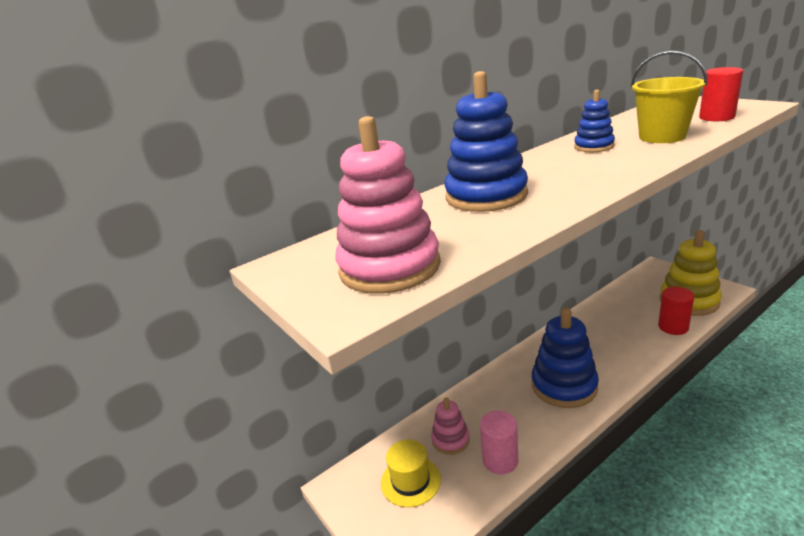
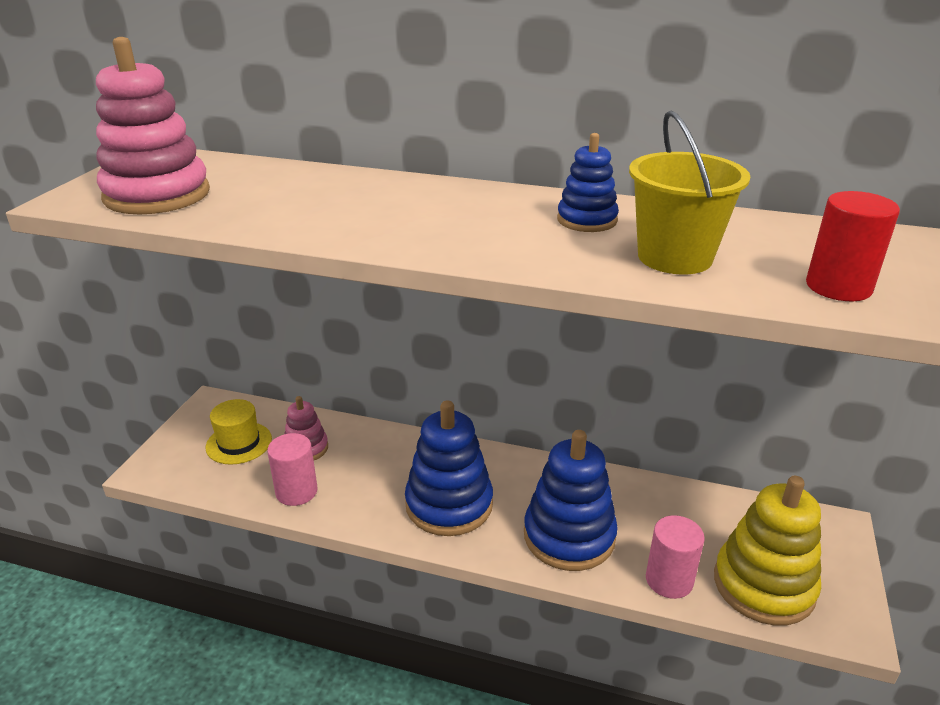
camera: 50 degrees right, 5 degrees up
blue stacking toy [444,71,528,212] -> blue stacking toy moved to [524,430,618,571]
red cylinder [658,287,694,335] -> pink cylinder [646,515,705,599]

